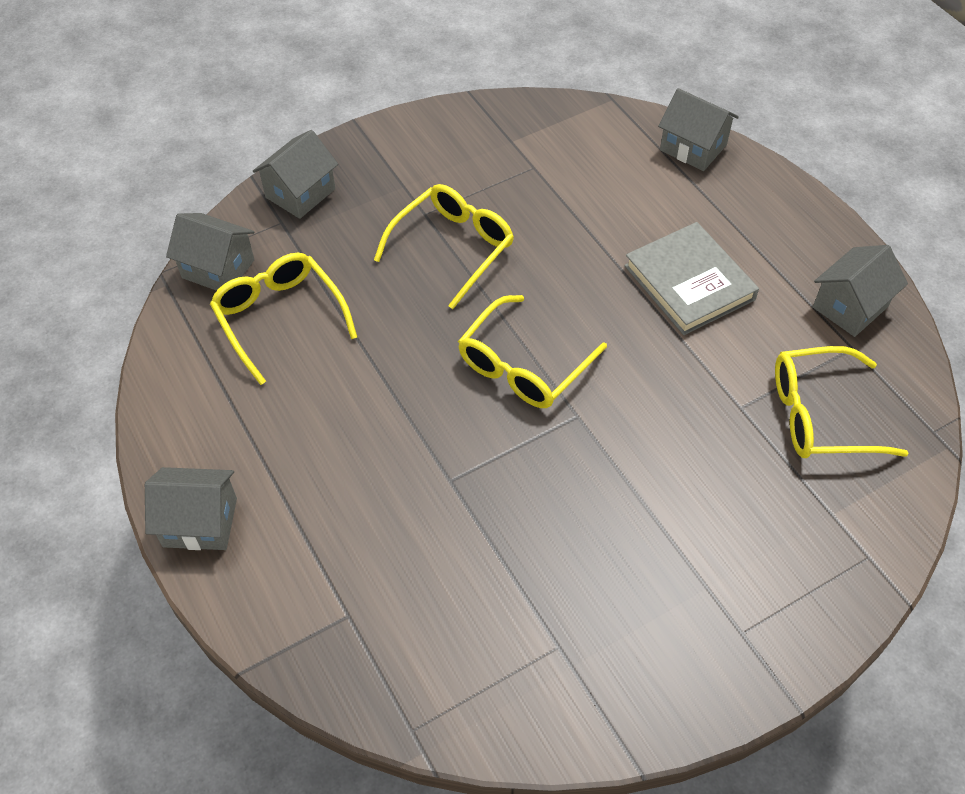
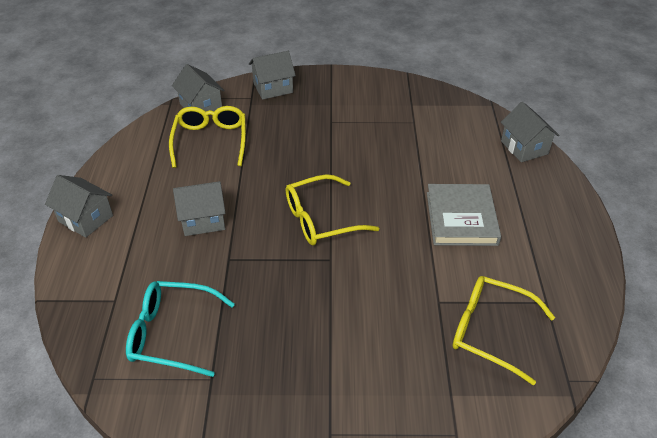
camera: 30 degrees right, 10 degrees down
yellow glasses [374,184,514,309] -> none
grey house [813,245,908,337] -> grey house moved to [173,181,226,236]
none -> turquoise glasses [126,281,235,377]

